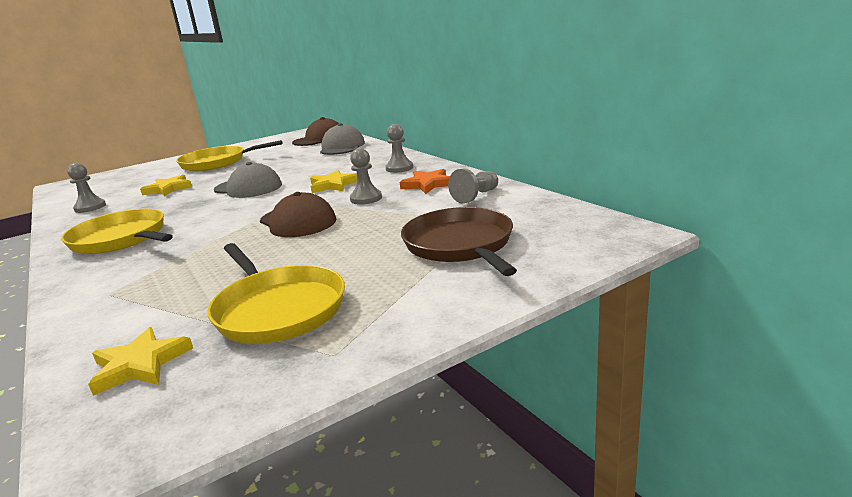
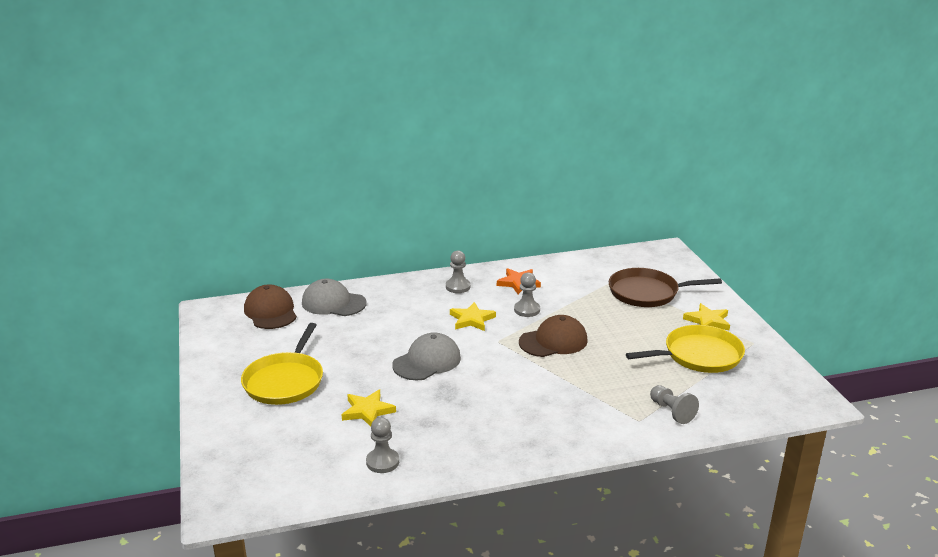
camera: 75 degrees left, 5 degrees up
yellow pan [61,209,173,254] -> none
yellow star [88,327,193,396] -> yellow star moved to [683,303,730,330]
grey pawn [448,168,498,204] -> grey pawn moved to [650,385,699,424]

